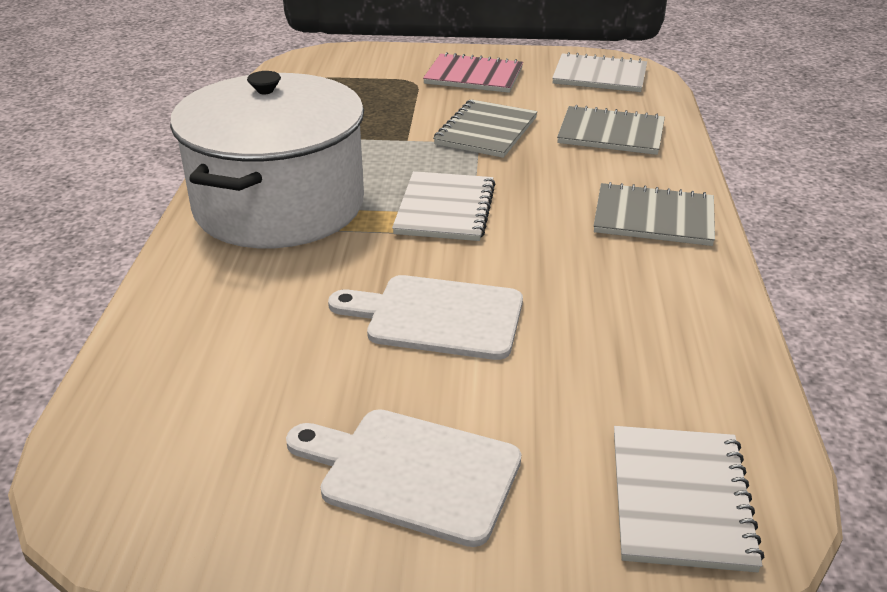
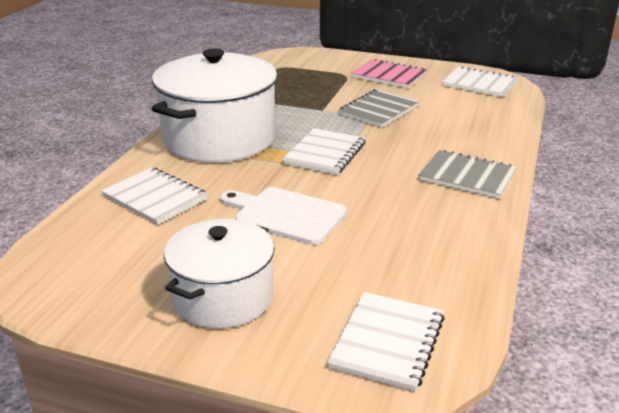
camera: 15 degrees right, 5 degrees down
white cutting board [286,409,521,547] -> white pot [164,219,275,329]
grey notebook [557,105,665,155] -> none
none -> white notebook [101,167,208,225]

